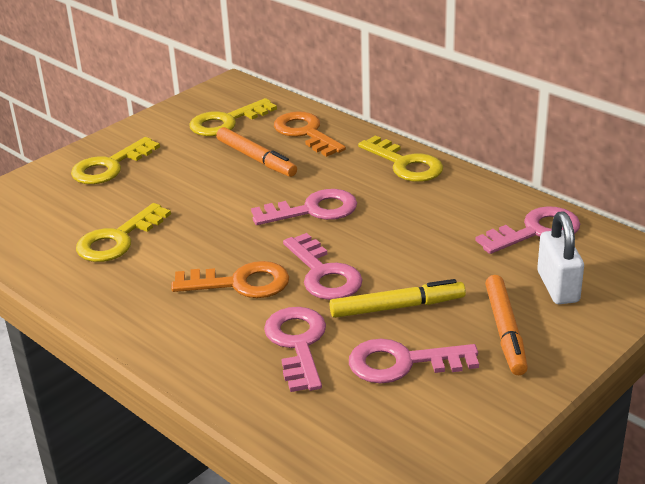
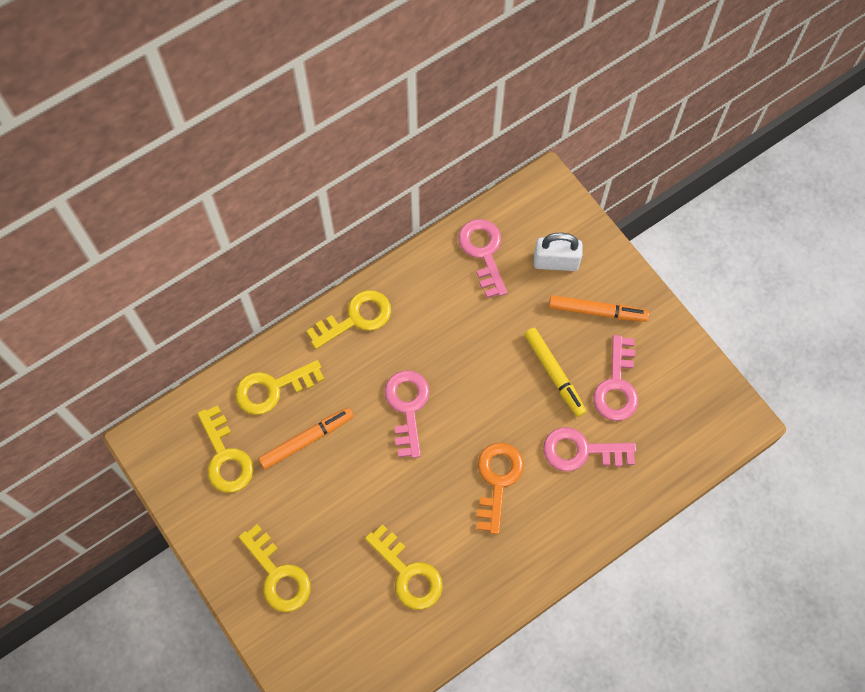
camera: 80 degrees left, 35 degrees up
orange key [274,111,346,157] -> yellow key [235,360,325,415]
pink key [283,233,363,300] -> none
yellow marker [329,279,466,318] -> yellow marker turned 150 degrees clockwise [524,328,586,417]

